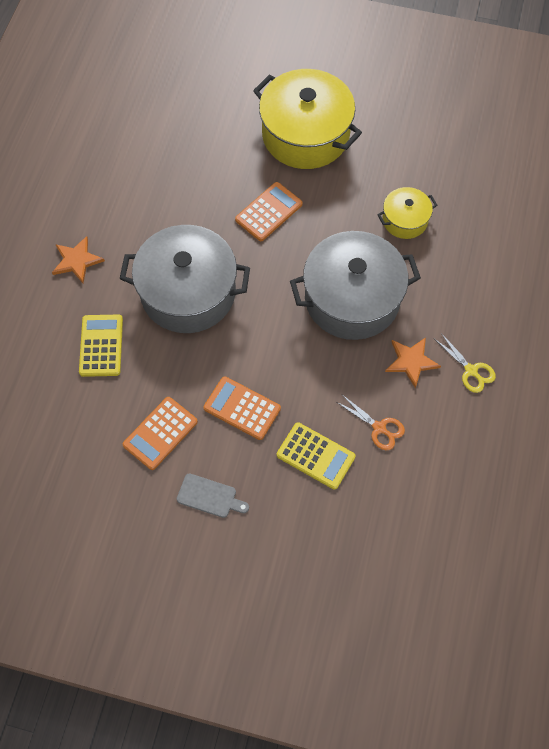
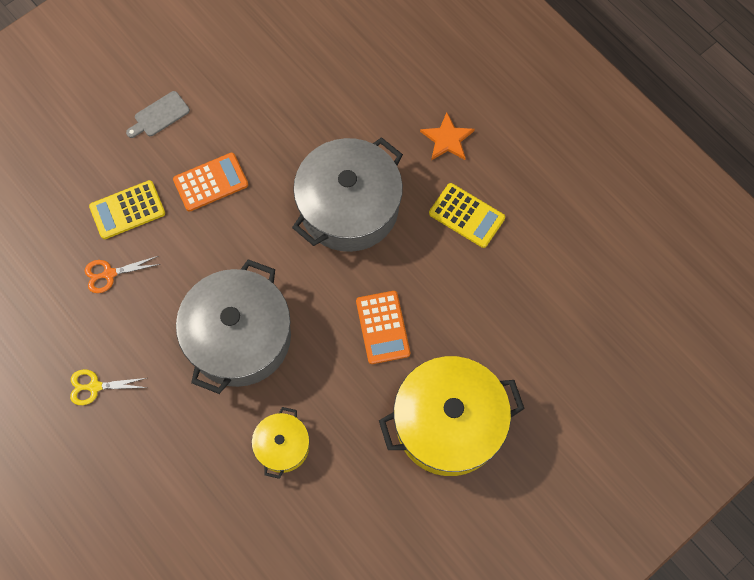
camera: 125 degrees right, 5 degrees up
yellow calculator [79,315,123,377] -> yellow calculator moved to [429,183,505,248]
orange calculator [123,397,198,470] -> none
orange star [385,338,441,388] -> none

